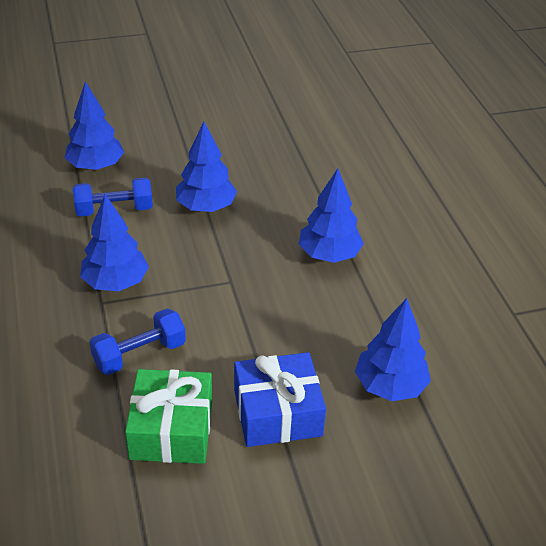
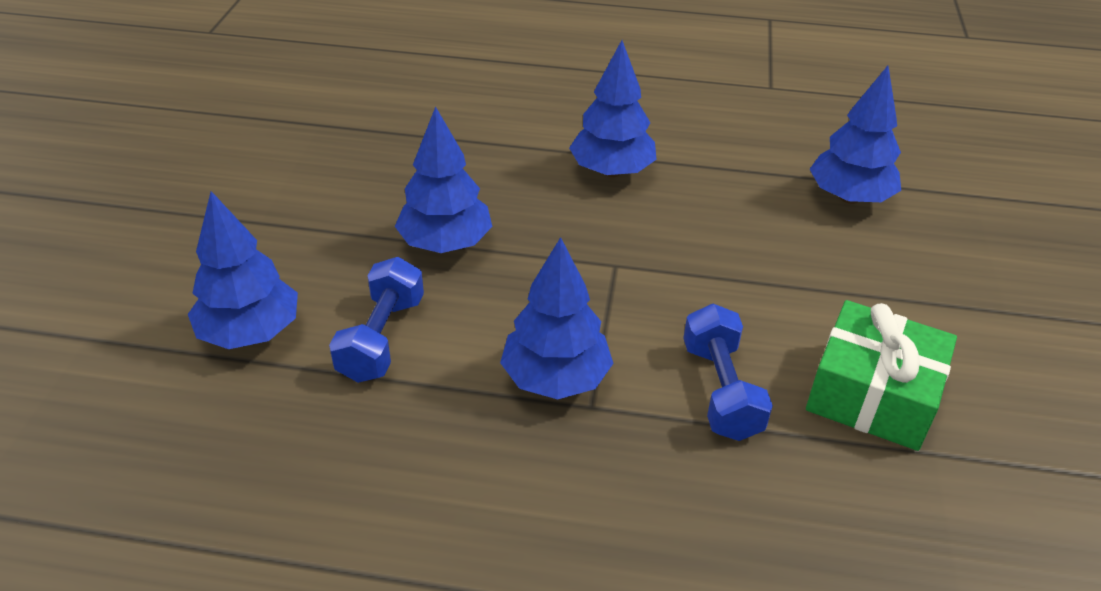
camera: 65 degrees left, 0 degrees up
blue gift [234,352,326,447] -> none

